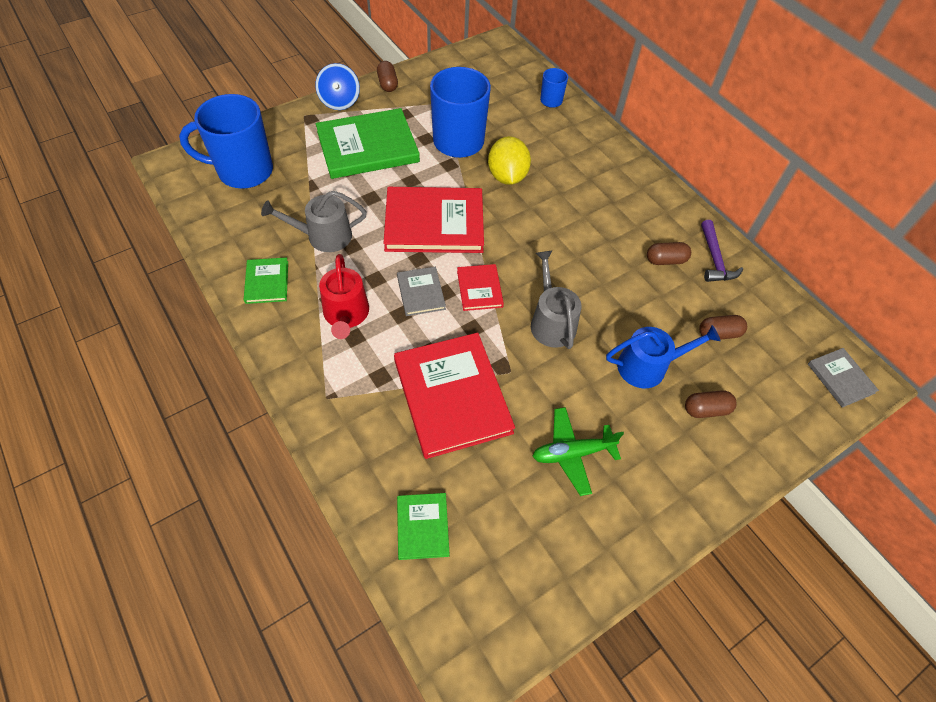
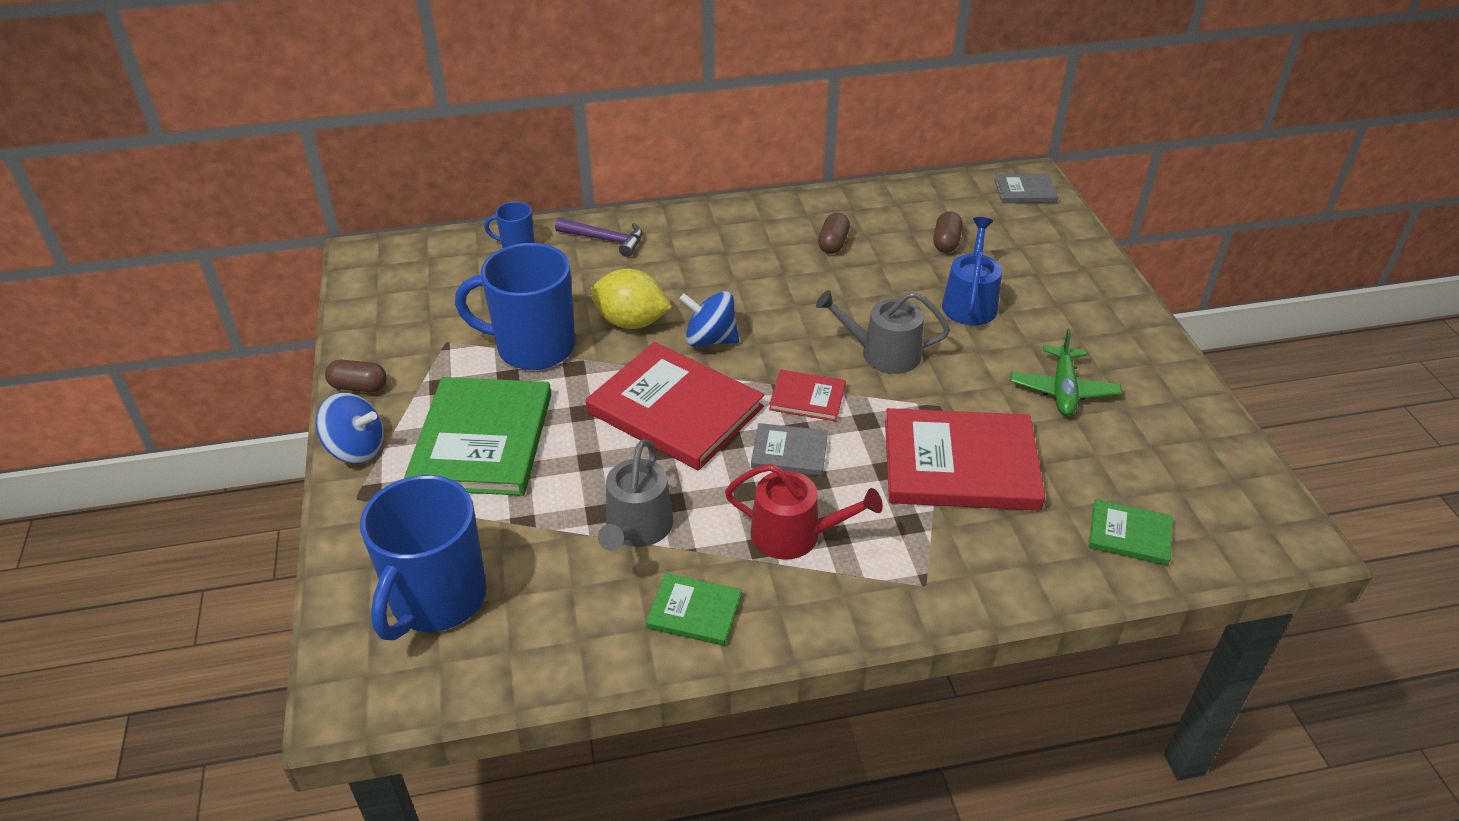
camera: 65 degrees left, 15 degrees down
red book [383,187,484,253] -> red book turned 75 degrees counterclockwise [586,342,764,471]
brown capsule [685,390,737,418] -> none
purple hammer [701,220,743,282] -> purple hammer moved to [555,218,643,257]
none -> blue spinning top [679,291,739,347]

